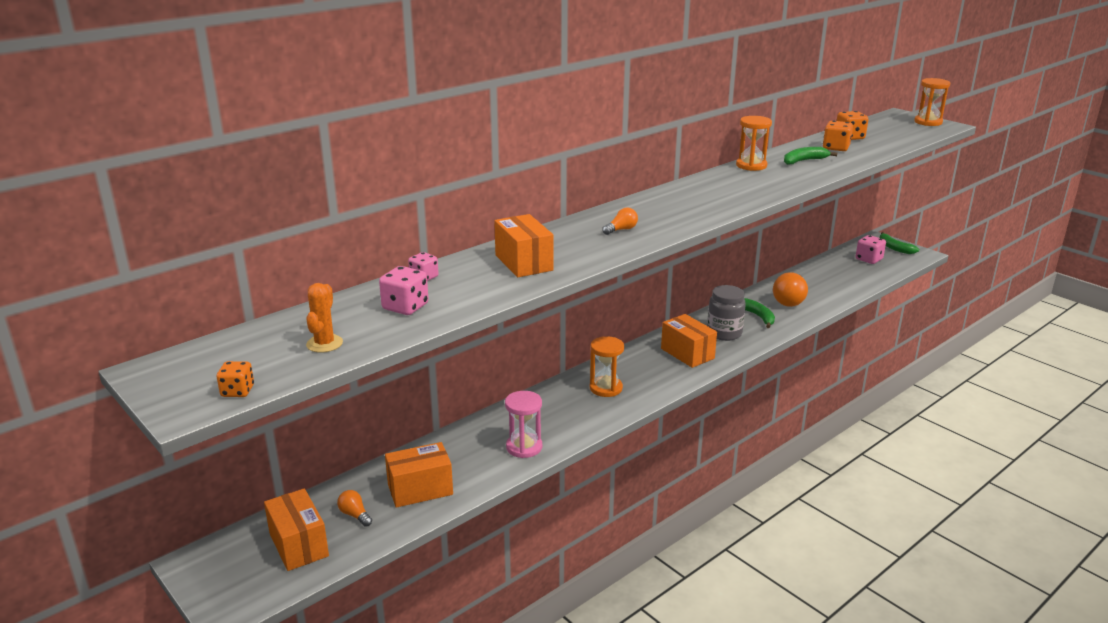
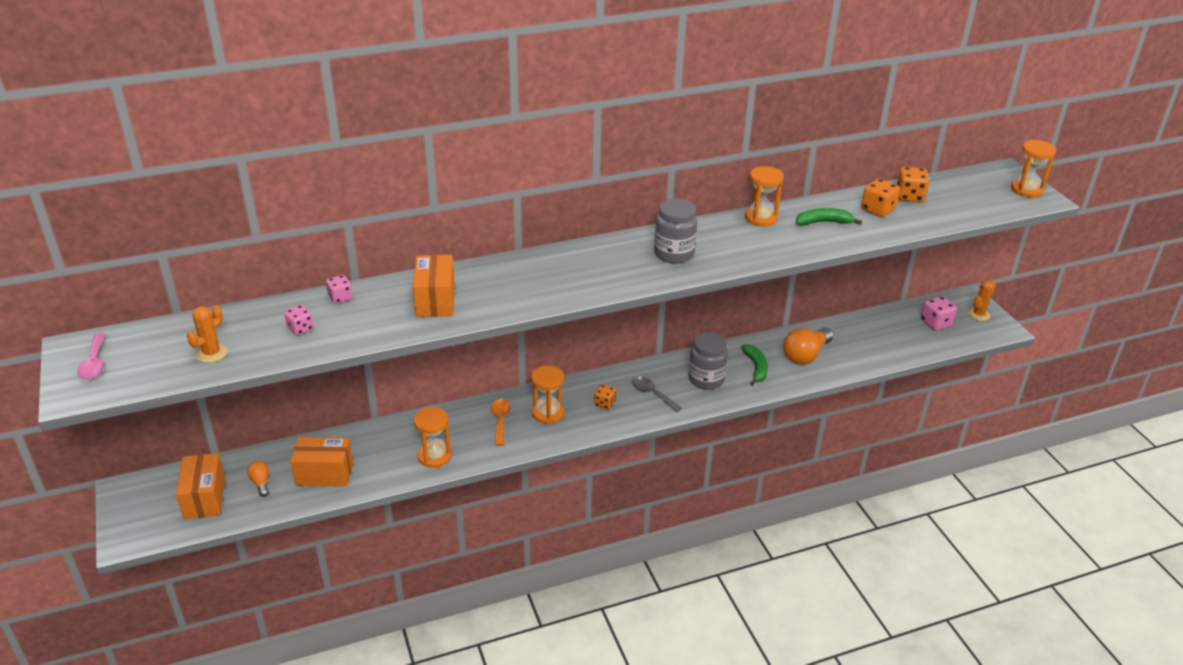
camera: 20 degrees right, 10 degrees up
orange dice [217,361,254,397] -> orange dice moved to [594,384,616,410]
pink dice [379,266,429,315] -> pink dice [284,305,314,335], size x0.65
pink hourglass [505,391,542,458] -> orange hourglass [413,407,451,468]
orange light bulb [602,208,638,235] -> none
orange box [661,314,717,368] -> grey spoon [632,376,682,412]
green banana [880,232,919,254] -> orange cactus [968,280,996,321]
none -> pink spoon [77,333,105,380]
none -> orange spoon [491,399,511,446]
none -> grey jar [654,199,698,263]

